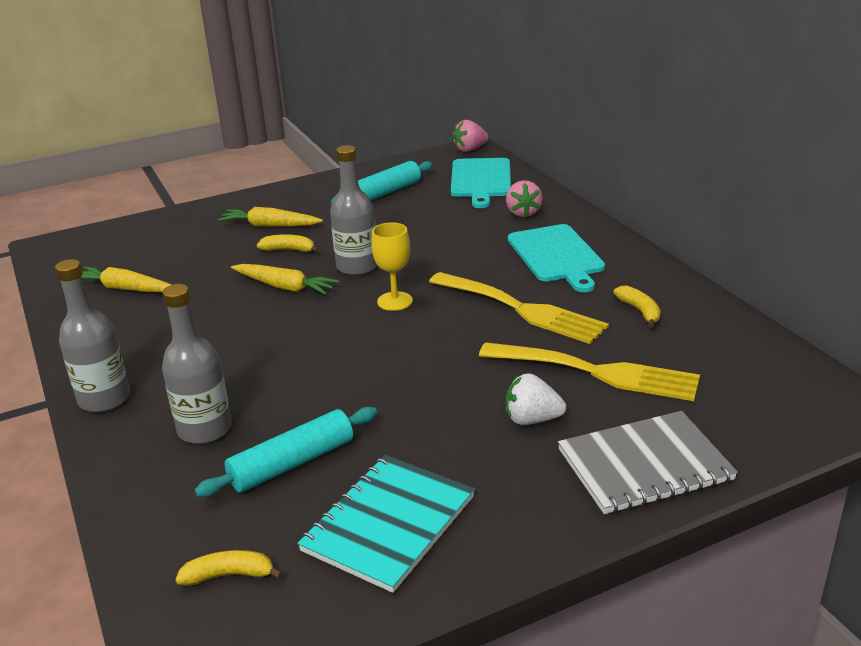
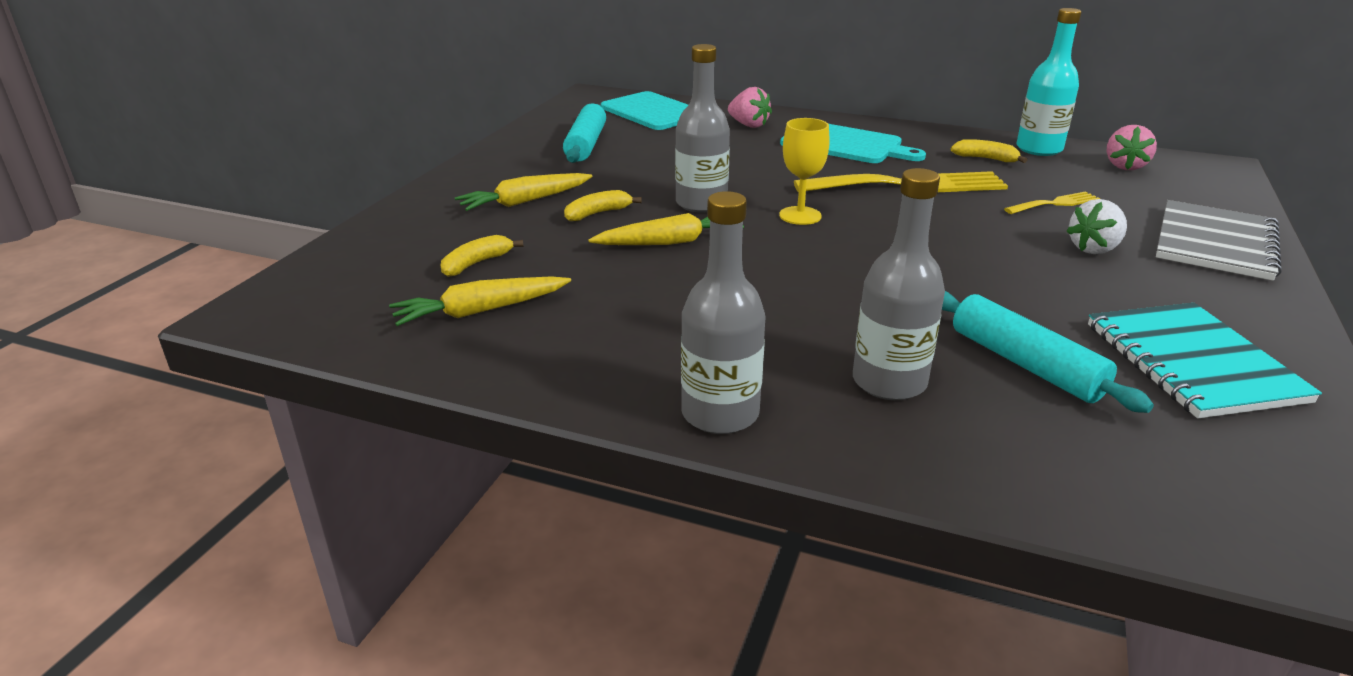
camera: 45 degrees left, 0 degrees up
yellow banana [175,550,283,586] -> yellow banana moved to [440,235,523,277]
turquoise rolling pin [195,407,377,497] -> turquoise rolling pin turned 45 degrees counterclockwise [942,291,1154,413]
pink strawberry [453,120,489,152] -> pink strawberry moved to [1107,125,1157,170]
yellow fork [479,342,700,401] -> yellow fork [1004,191,1100,214], size x0.49
none -> turquoise bottle [1016,8,1081,156]

